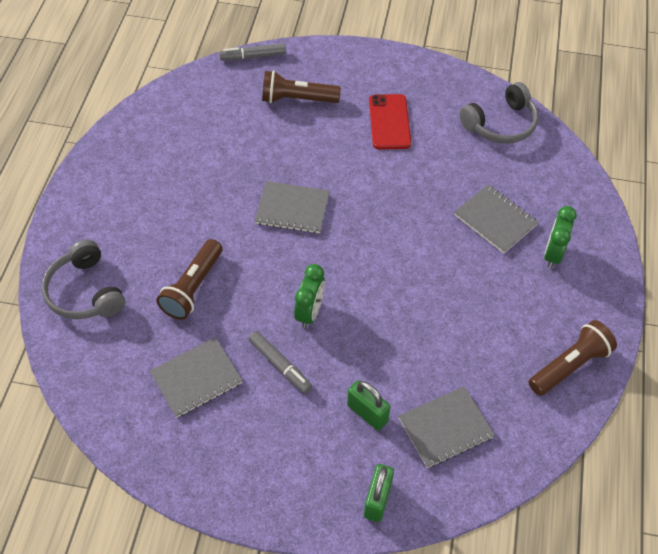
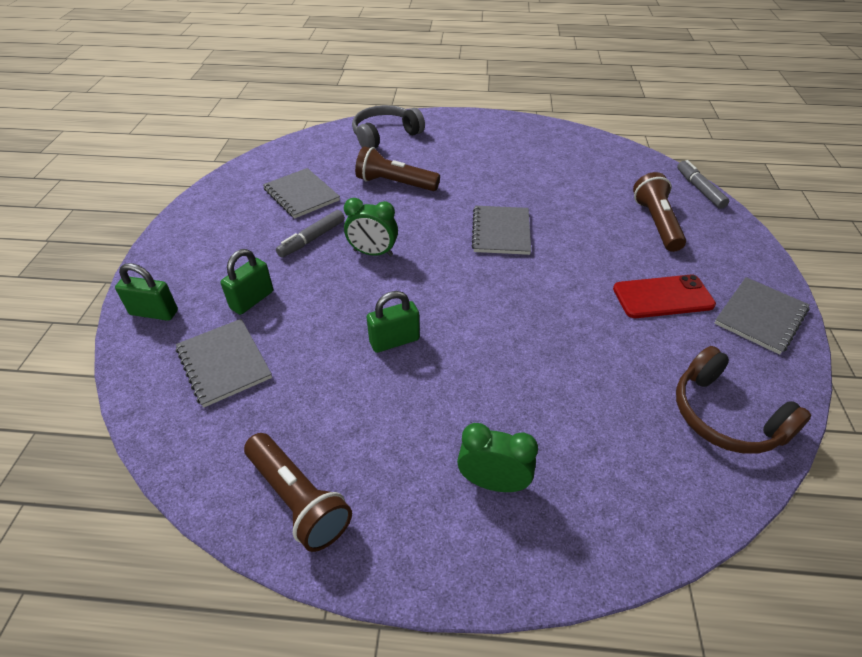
camera: 85 degrees right, 10 degrees down
grey notebook [454,184,538,253] -> grey notebook moved to [715,277,810,355]
grey headphones [460,82,538,144] -> brown headphones [676,346,811,454]
none -> green padlock [367,291,420,353]

